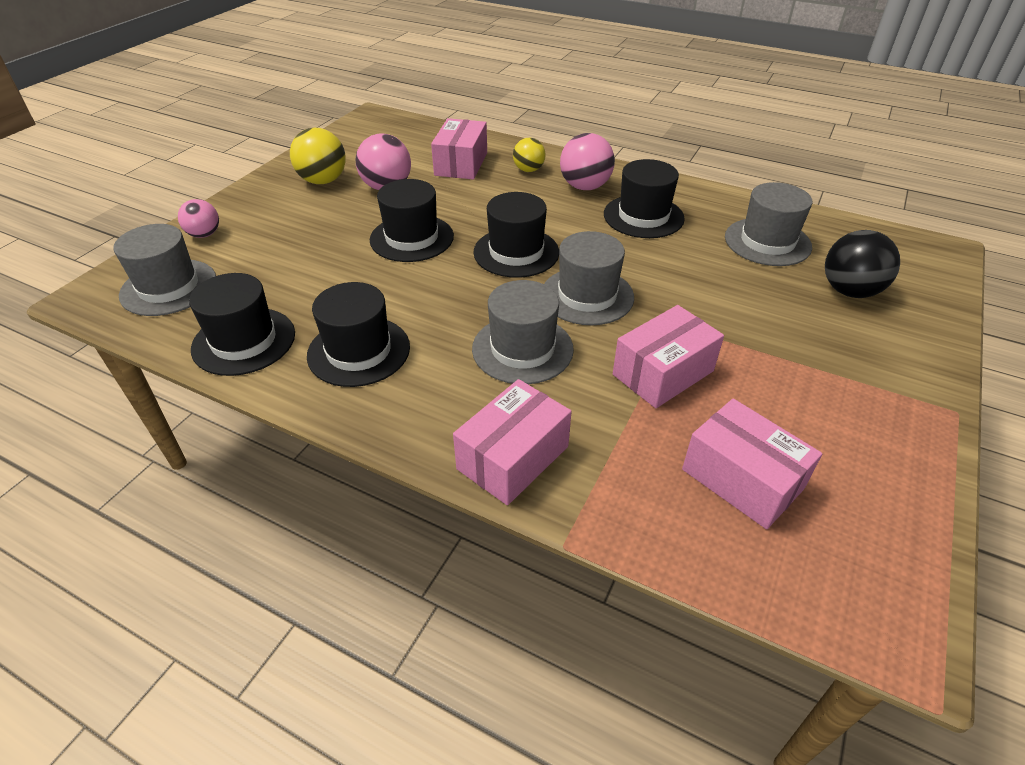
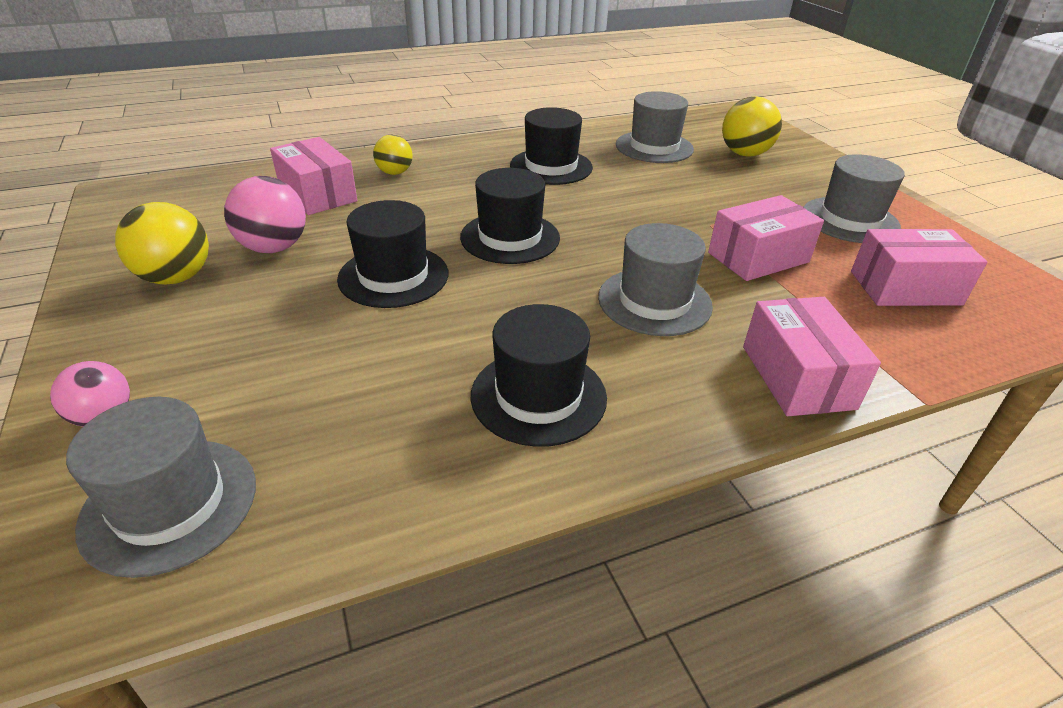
camera: 50 degrees left, 5 degrees down
black hat [189,273,295,376] -> none
grey hat [544,231,634,325] -> grey hat moved to [804,154,905,243]
pink ball [560,133,615,190] -> none
pink box [613,305,724,408] -> pink box turned 60 degrees clockwise [708,195,824,281]
black ball [825,230,900,298] -> yellow ball [722,96,782,157]

